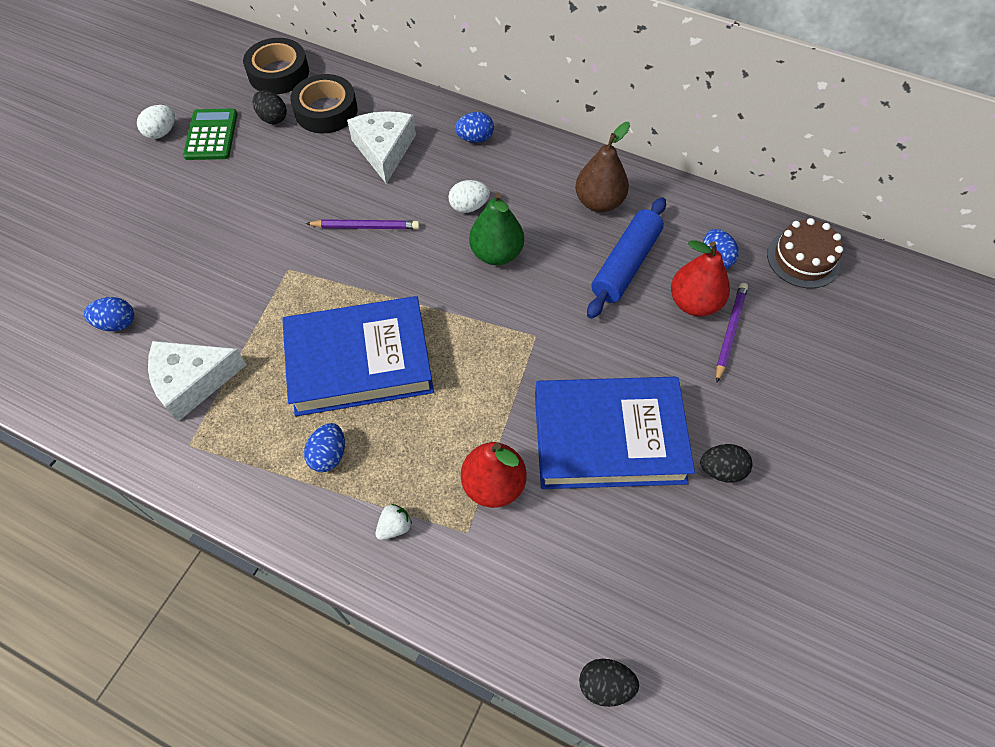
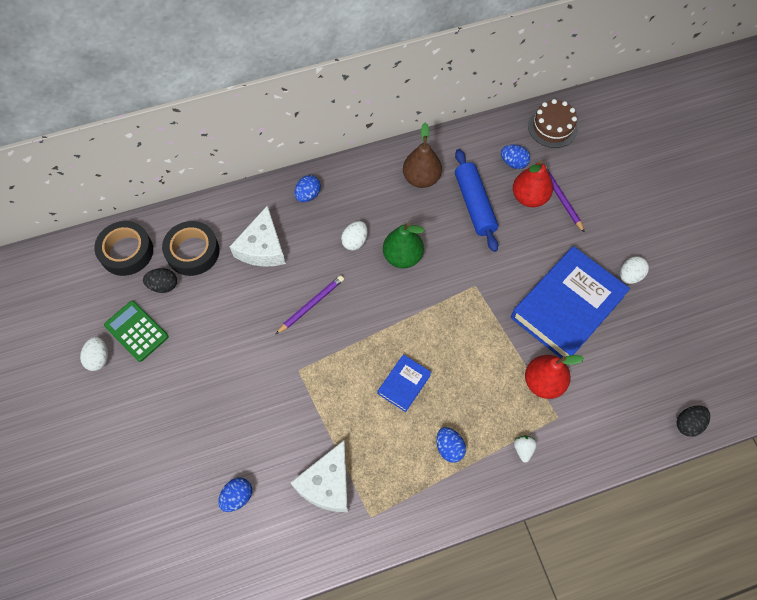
camera: 45 degrees left, 5 degrees up
blue book [282,296,434,416] -> blue book [378,354,431,412], size x0.46
white cheese [347,111,416,184] -> white cheese turned 120 degrees counterclockwise [230,205,286,267]
black egg [700,444,752,483] -> white egg [620,256,649,284]

